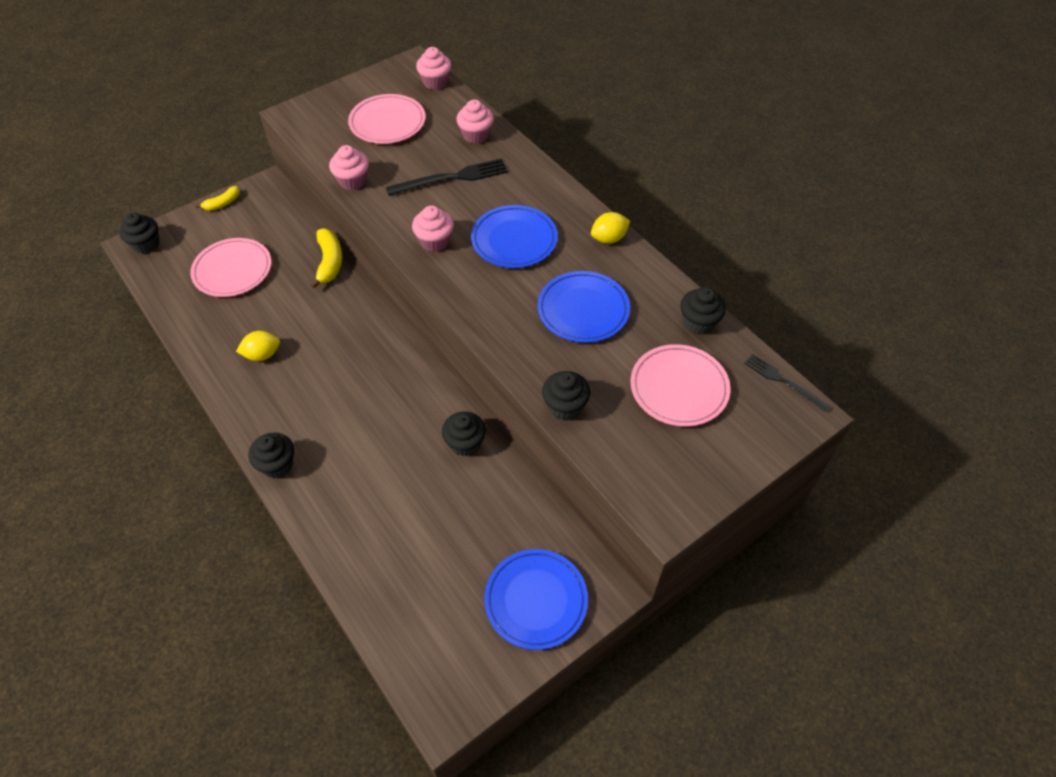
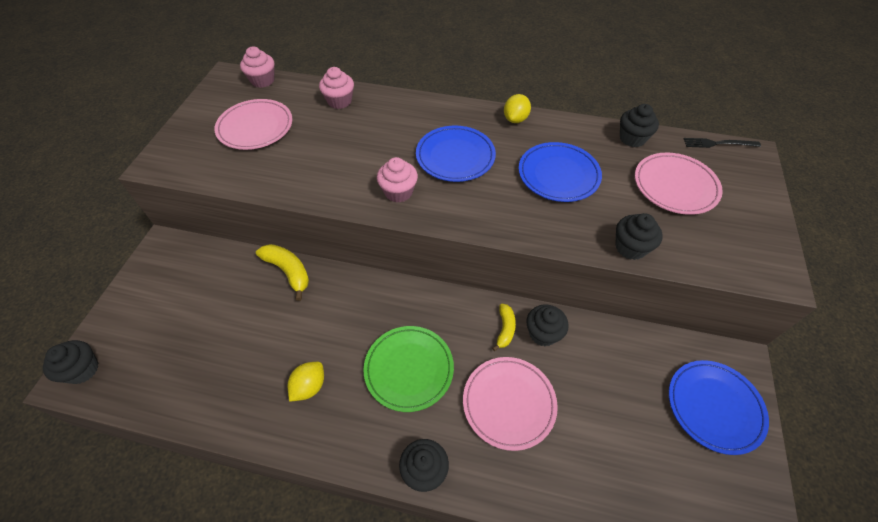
camera: 40 degrees left, 0 degrees up
pink plate [190,238,271,297] -> pink plate moved to [463,357,558,451]
yellow banana [195,186,240,211] -> yellow banana moved to [492,304,516,351]
pink cupcake [329,145,369,190] -> none
black fork [386,158,508,196] -> none
none -> green plate [364,326,454,412]

